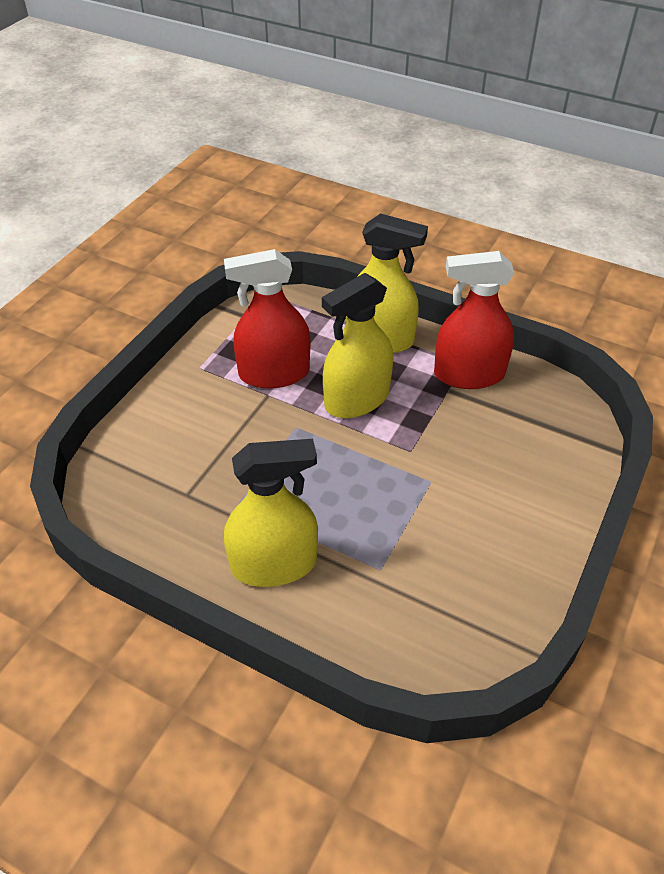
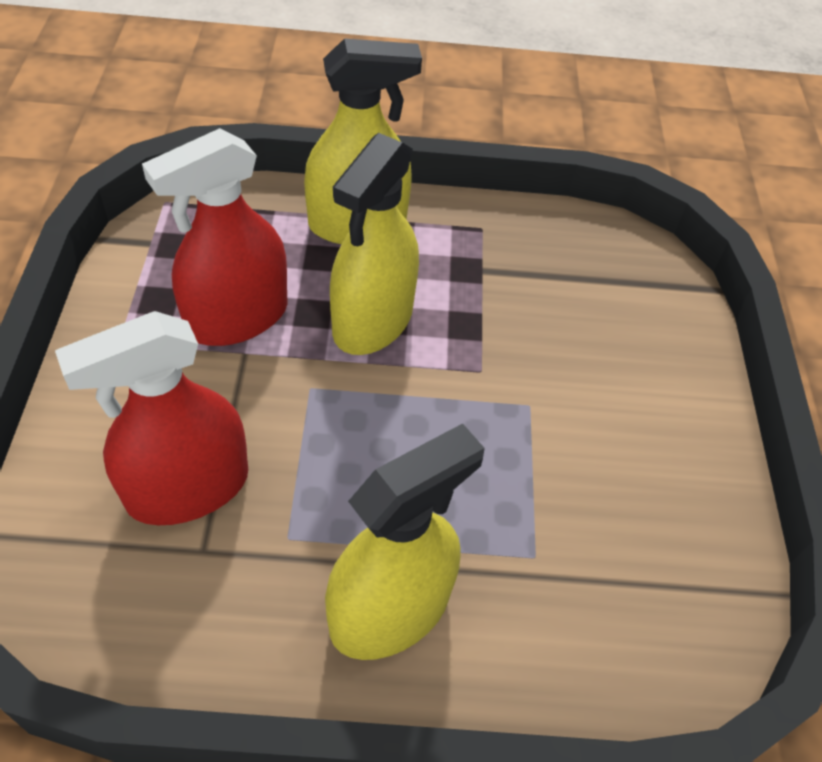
camera: 30 degrees left, 5 degrees up
red spray bottle [434,251,514,389] -> red spray bottle moved to [55,311,248,525]

